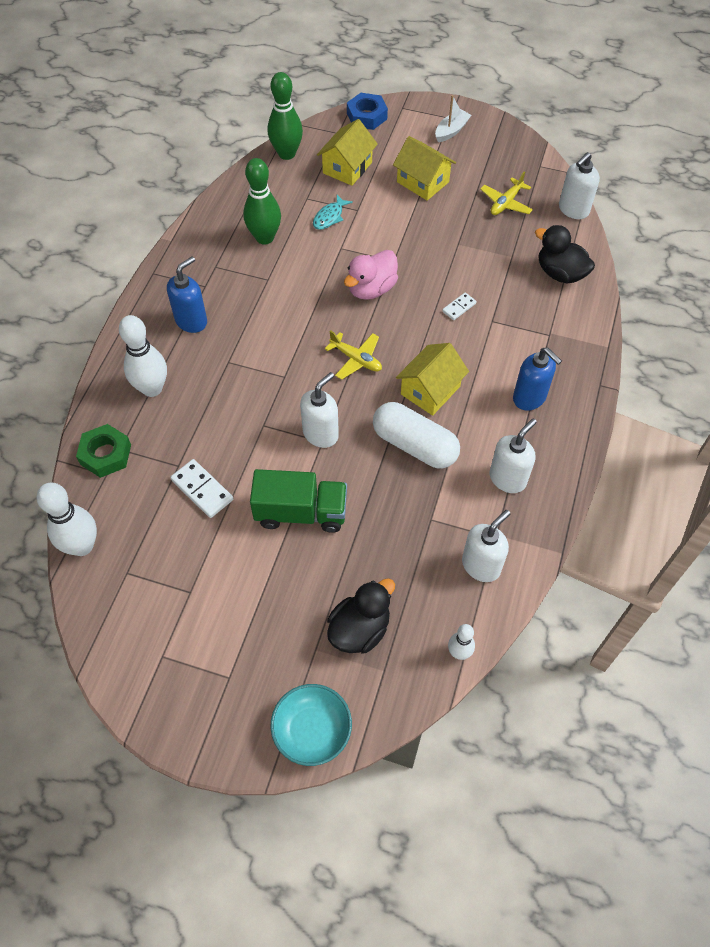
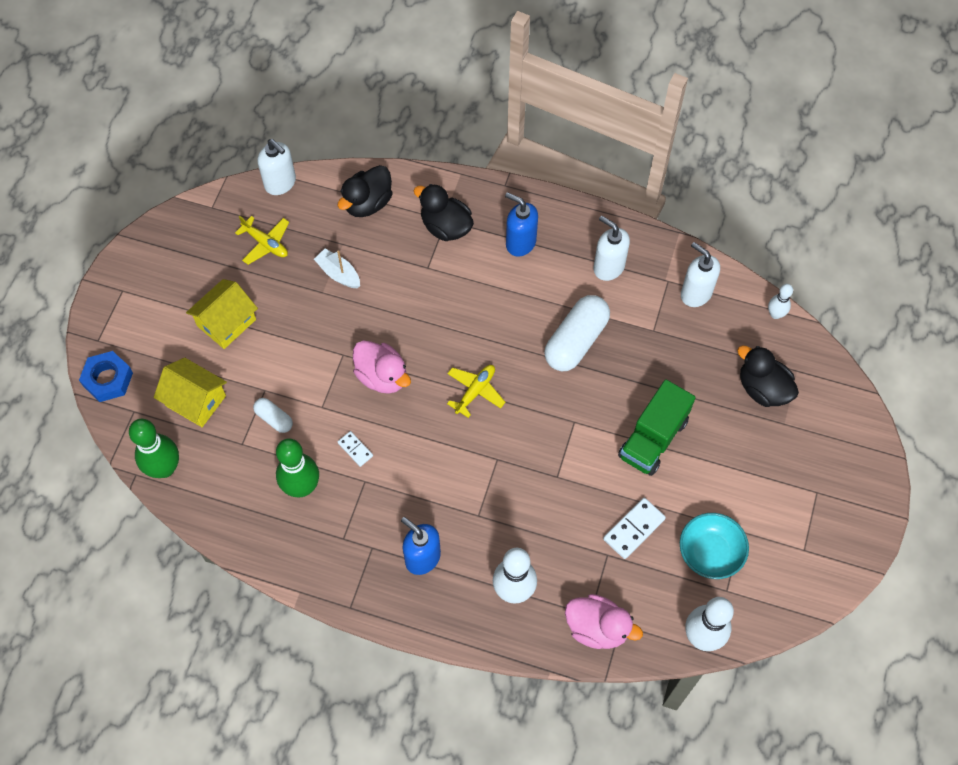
camera: 90 degrees left, 5 degrees up
green nut [76,424,131,478] -> pink duck [565,594,643,649]
green truck [250,469,347,533] -> green truck turned 150 degrees counterclockwise [618,379,696,476]
turquoise bowl [270,684,352,766] -> turquoise bowl moved to [680,513,749,579]
white soap dispenser [300,372,339,448] -> none
turquoise fish [313,195,353,230] -> white capsule [253,398,293,433]
yellow house [396,343,469,416] -> none
white boat [435,95,471,142] -> white boat moved to [314,249,360,288]
white domino [442,292,477,320] -> white domino moved to [338,431,373,467]
blue soap dispenser [513,348,562,411] -> blue soap dispenser turned 105 degrees counterclockwise [505,192,538,257]
none -> black duck [413,184,474,241]

